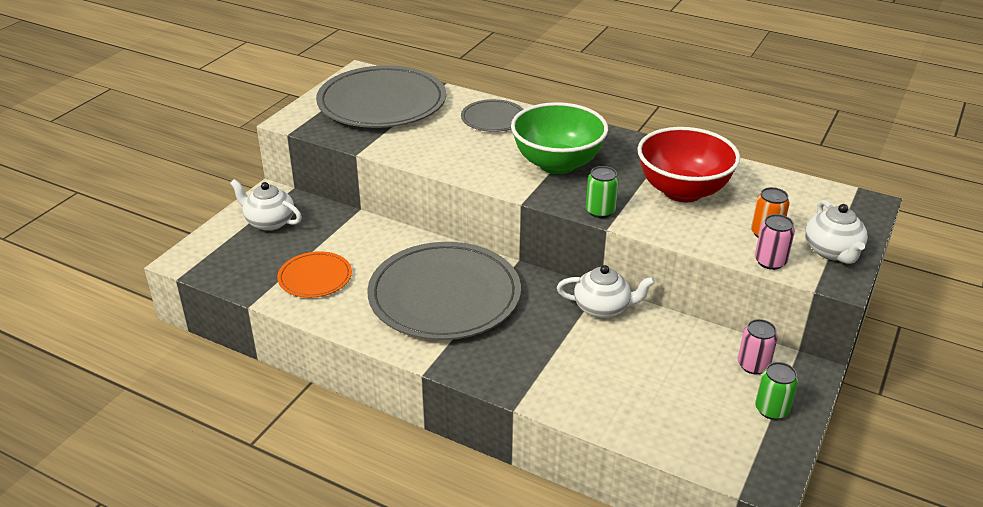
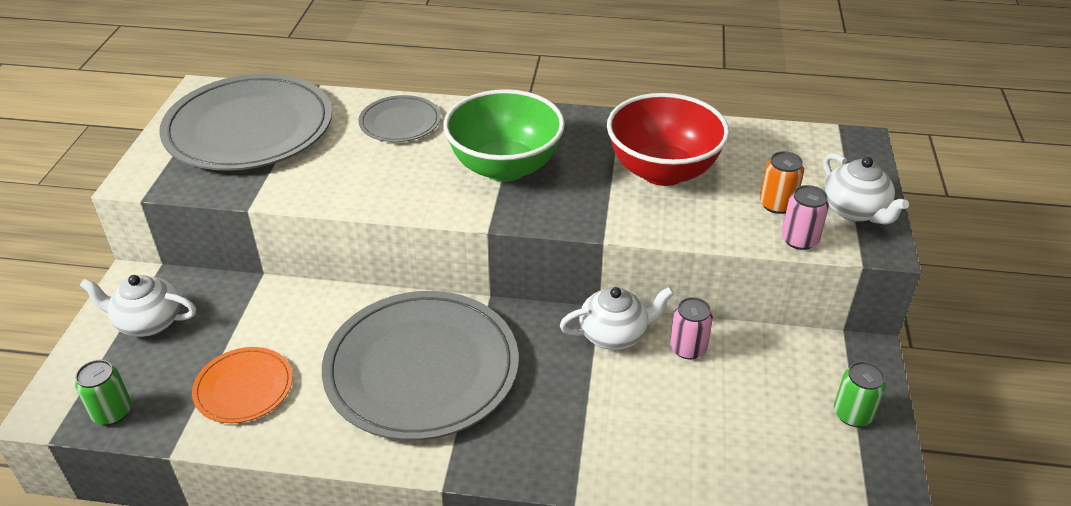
camera: 20 degrees left, 5 degrees up
green can [586,166,619,218] -> green can moved to [75,360,132,425]
pink can [738,319,778,374] -> pink can moved to [670,297,713,359]

